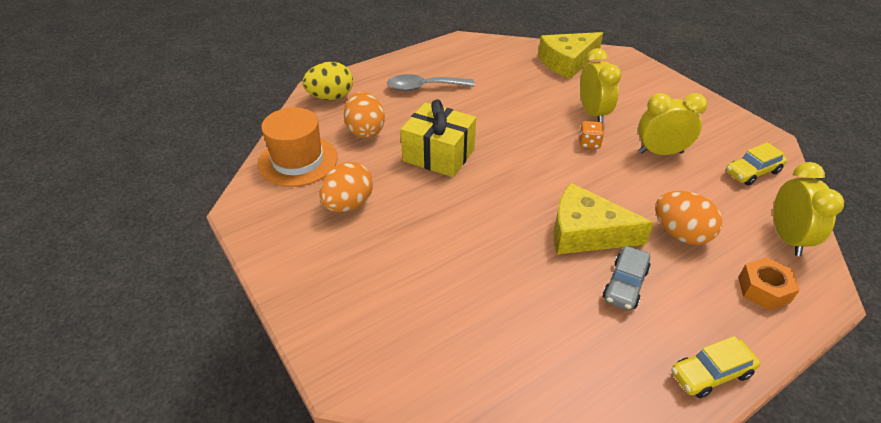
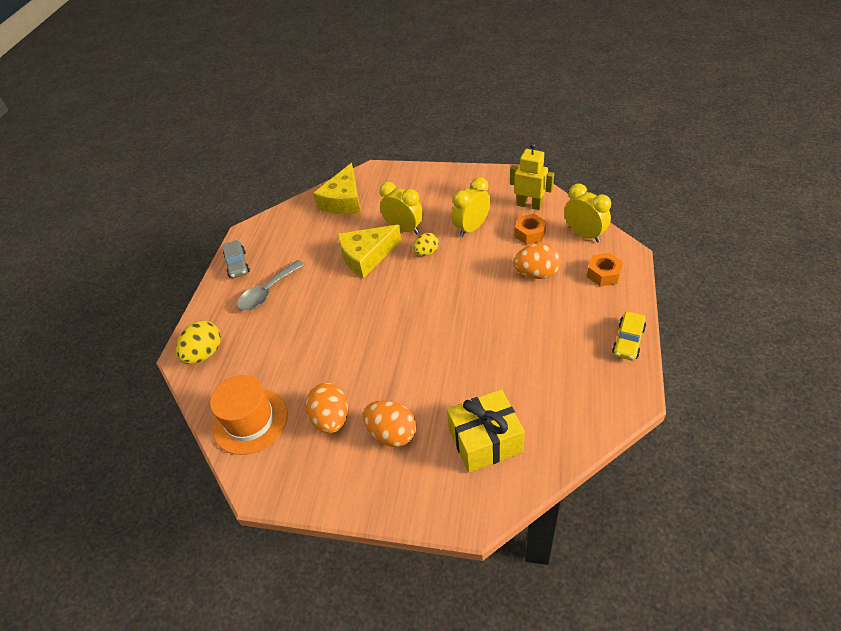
camera: 40 degrees left, 5 degrees up
orange egg [344,92,385,138] -> orange egg moved to [363,400,416,447]
yellow gift [401,99,476,177] -> yellow gift moved to [447,389,525,473]
yellow cheese [553,183,654,255] -> yellow cheese moved to [337,225,402,279]
orange dice [579,121,604,149] -> yellow egg [413,233,439,256]
grey car [603,246,651,311] -> grey car moved to [222,240,250,278]
yellow car [726,142,787,186] -> yellow robot [510,143,554,210]
none -> orange nut [514,214,547,245]

